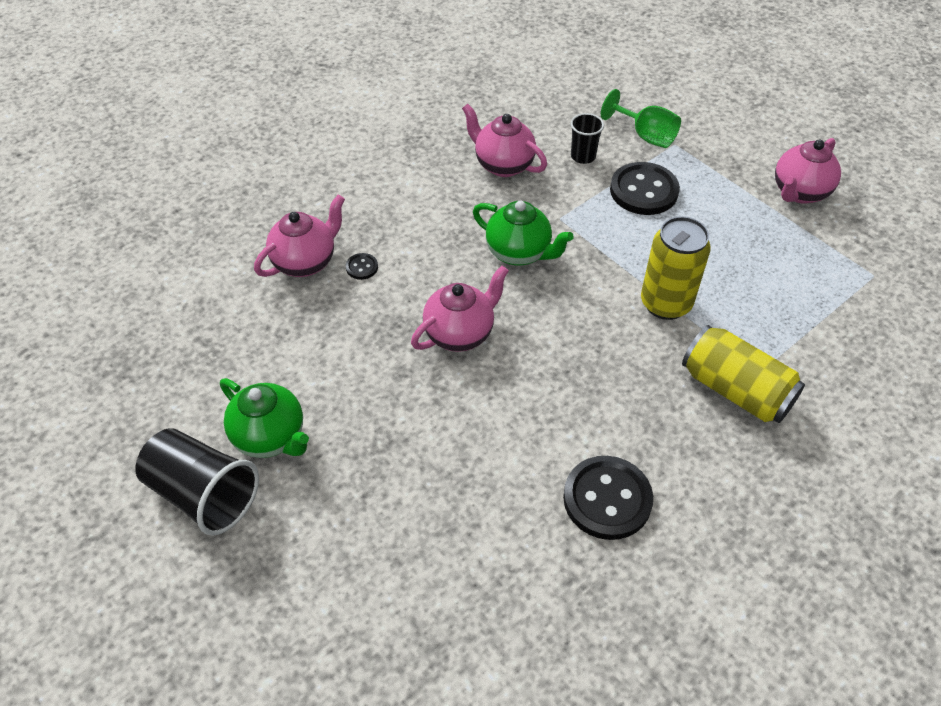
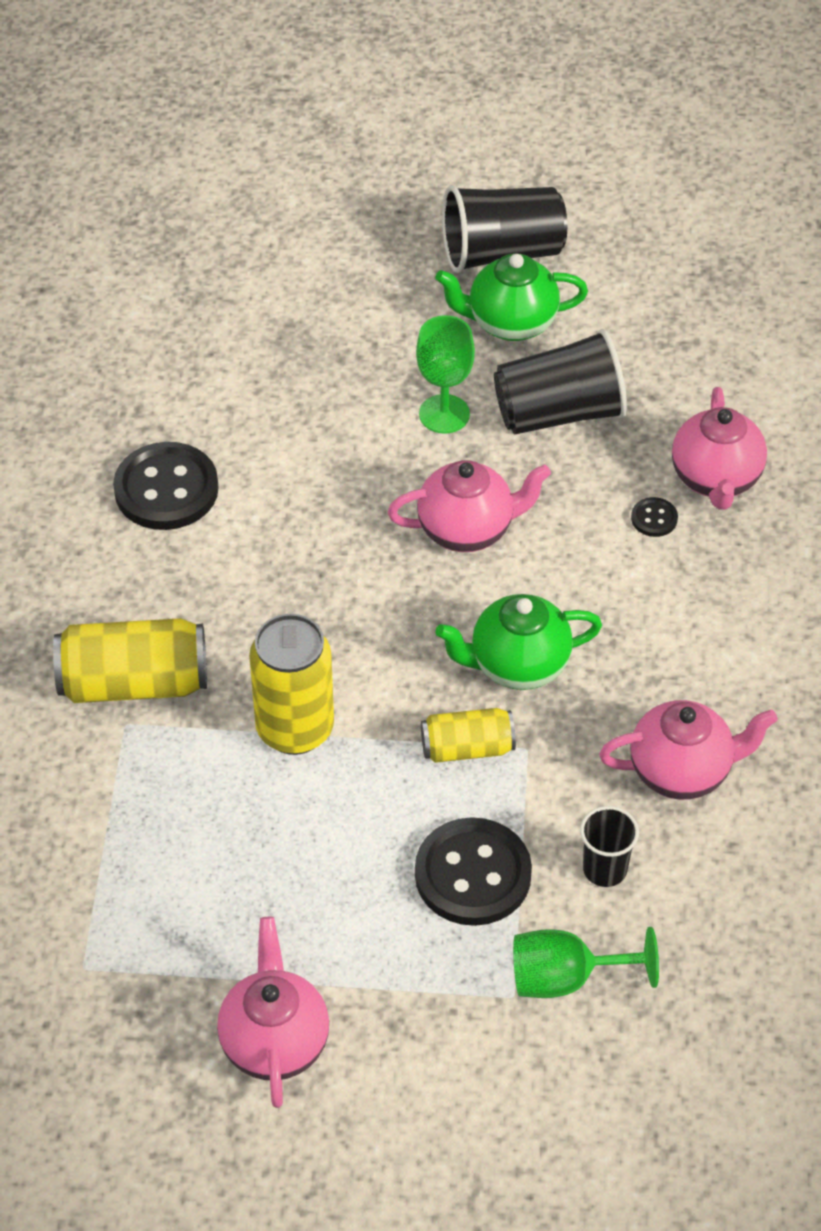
camera: 135 degrees right, 0 degrees up
pink teapot [411,266,509,352] -> pink teapot turned 105 degrees counterclockwise [388,460,551,552]
none -> green goblet [416,315,475,434]
none -> yellow can [421,708,516,763]
none -> black cup [494,329,627,434]

